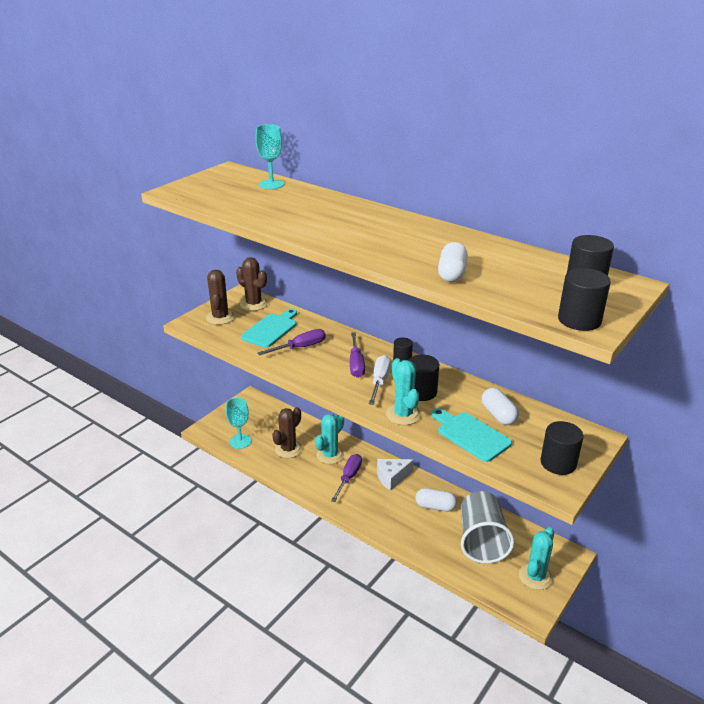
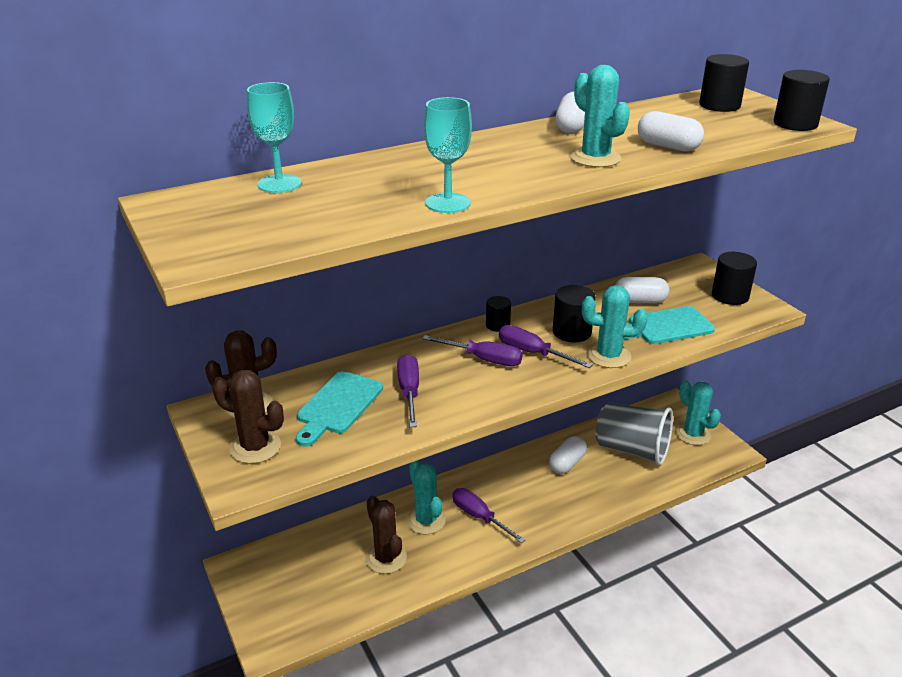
camera: 65 degrees left, 0 degrees up
turquoise goblet [226,398,251,449] -> turquoise goblet moved to [424,97,472,213]
turquoise cutting board [241,309,297,348] -> turquoise cutting board turned 120 degrees counterclockwise [296,371,383,447]
white screwdriver [369,355,391,405] -> purple screwdriver [499,325,593,368]
white cheese [377,459,414,491] -> none
none -> white capsule [555,92,585,134]
none -> turquoise cactus [570,65,630,167]

